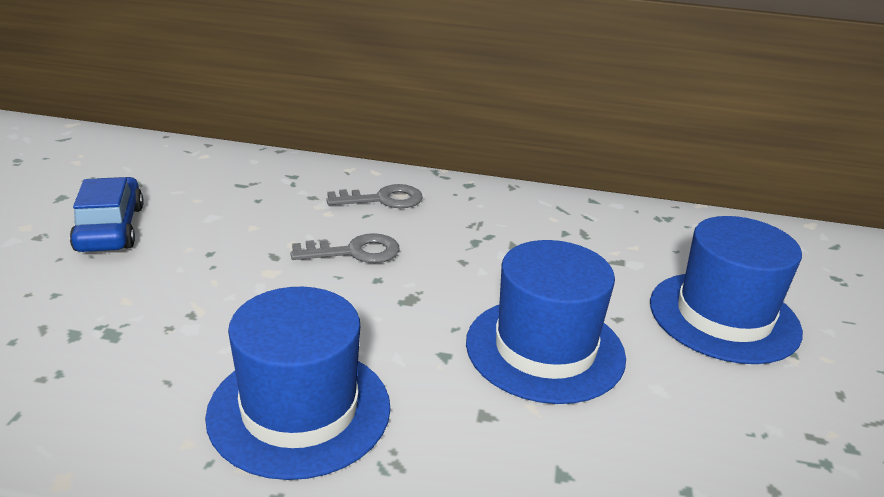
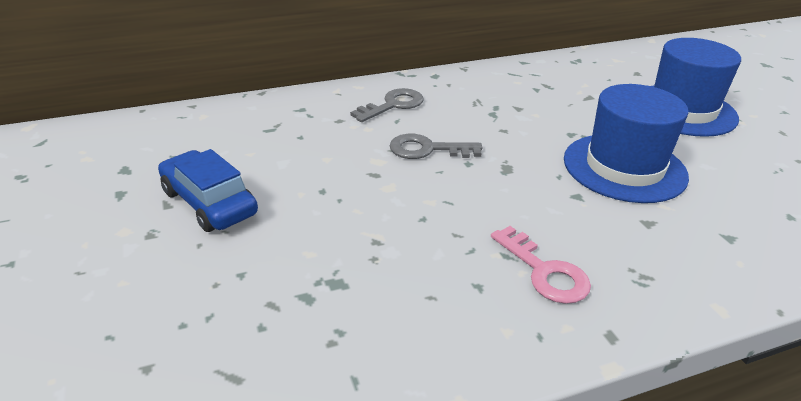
camera: 30 degrees left, 5 degrees up
blue hat [205,287,391,480] -> pink key [491,226,591,304]
grey key [290,233,400,263] -> grey key turned 135 degrees counterclockwise [390,134,483,159]

